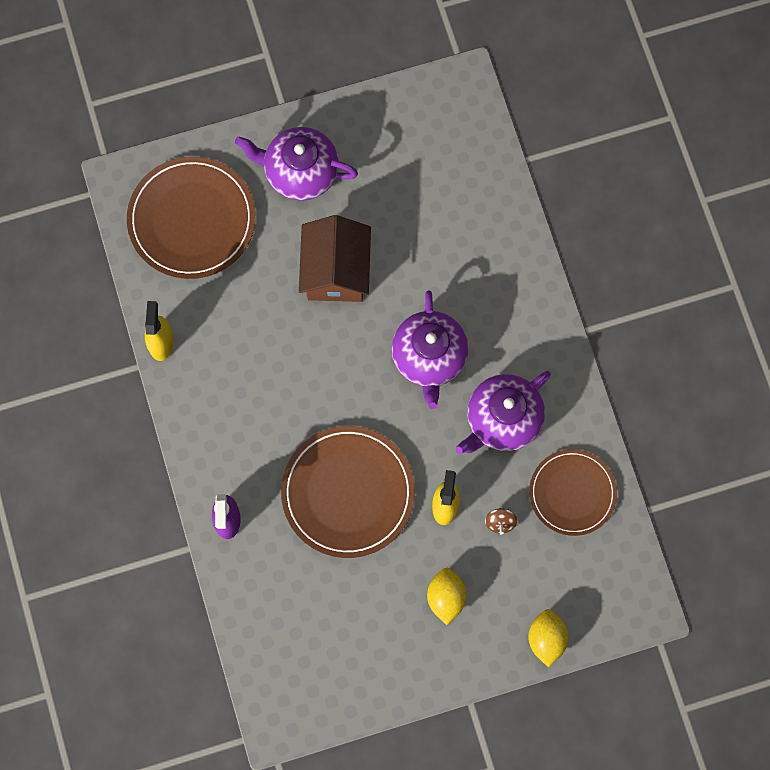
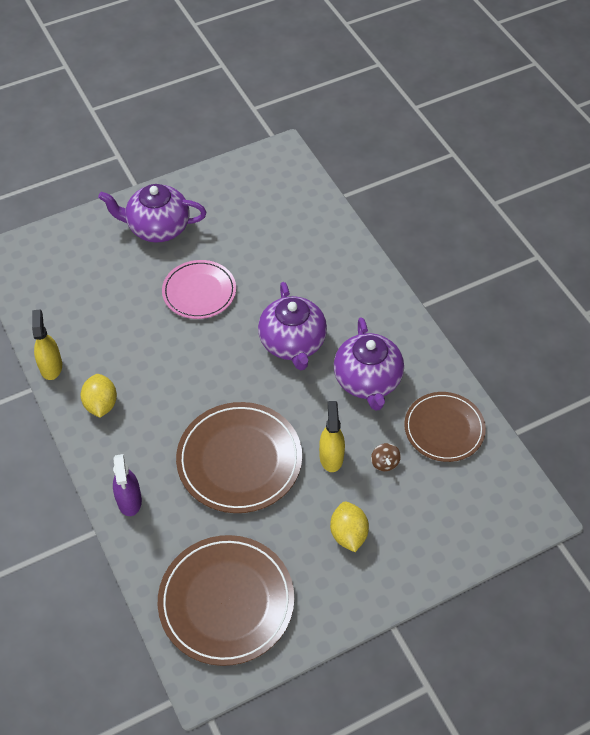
camera: 10 degrees left, 20 degrees down
brown plate [127,156,256,279] -> brown plate moved to [158,535,294,666]
brown house [299,215,371,302] -> pink plate [162,260,236,319]
purple teapot [456,371,551,454] -> purple teapot turned 45 degrees counterclockwise [334,317,404,411]
yellow lemon [528,609,569,667] -> yellow lemon moved to [81,374,117,418]

